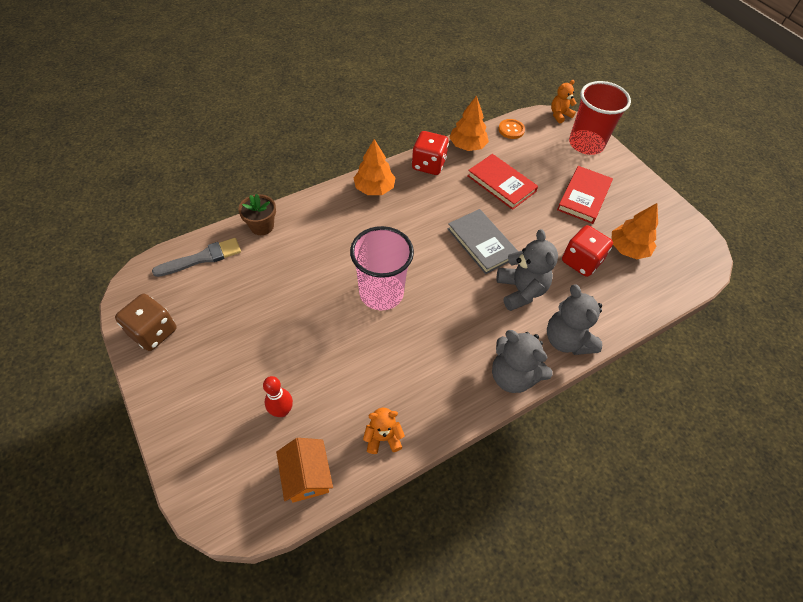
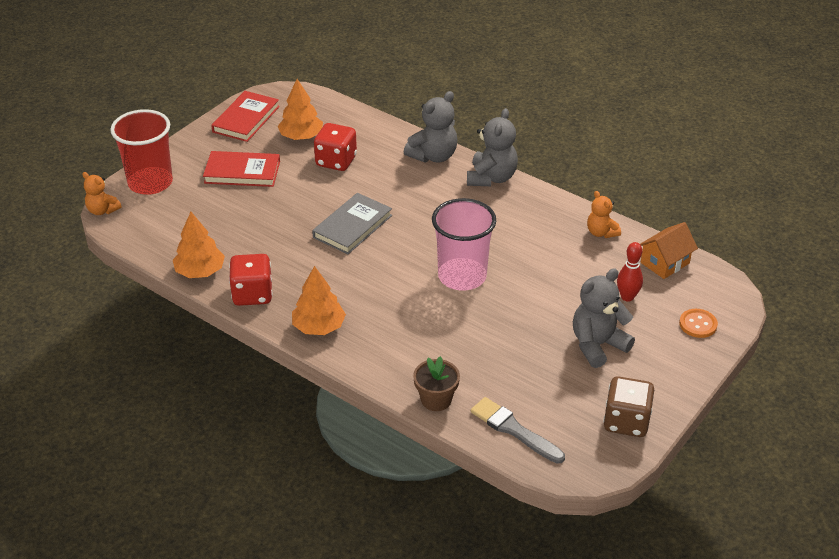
camera: 110 degrees left, 15 degrees down
red book [467,154,538,210] -> red book moved to [211,91,280,142]
grey teddy bear [497,229,558,311] -> grey teddy bear moved to [573,268,635,368]
orange button [498,119,525,139] -> orange button moved to [679,309,718,338]

